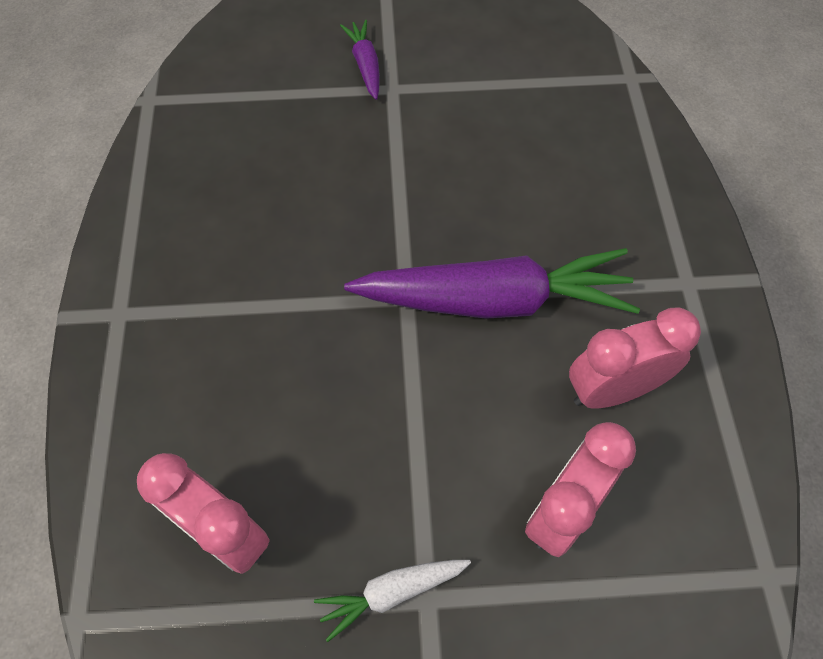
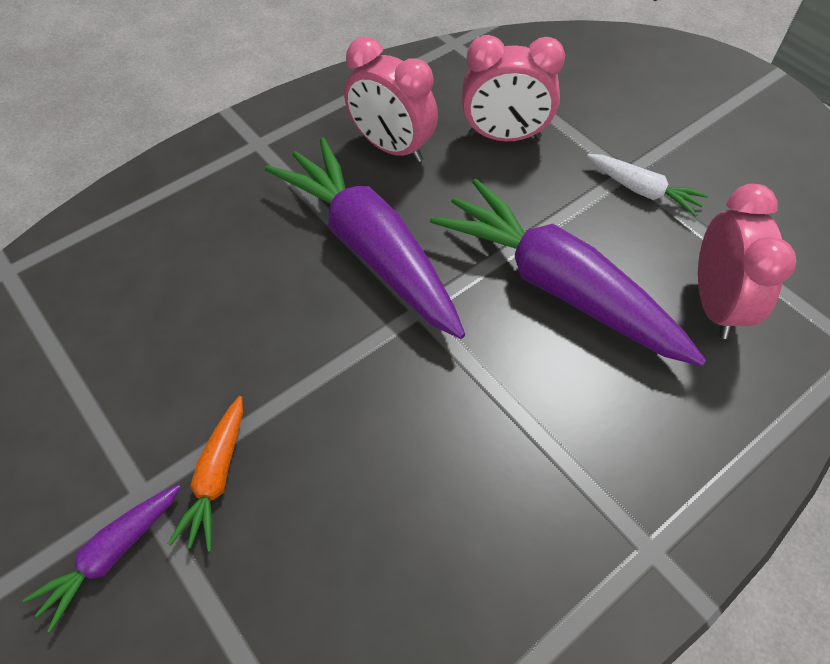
camera: 125 degrees left, 5 degrees down
none -> orange carrot [168,396,243,552]
none -> purple carrot [430,179,706,366]

